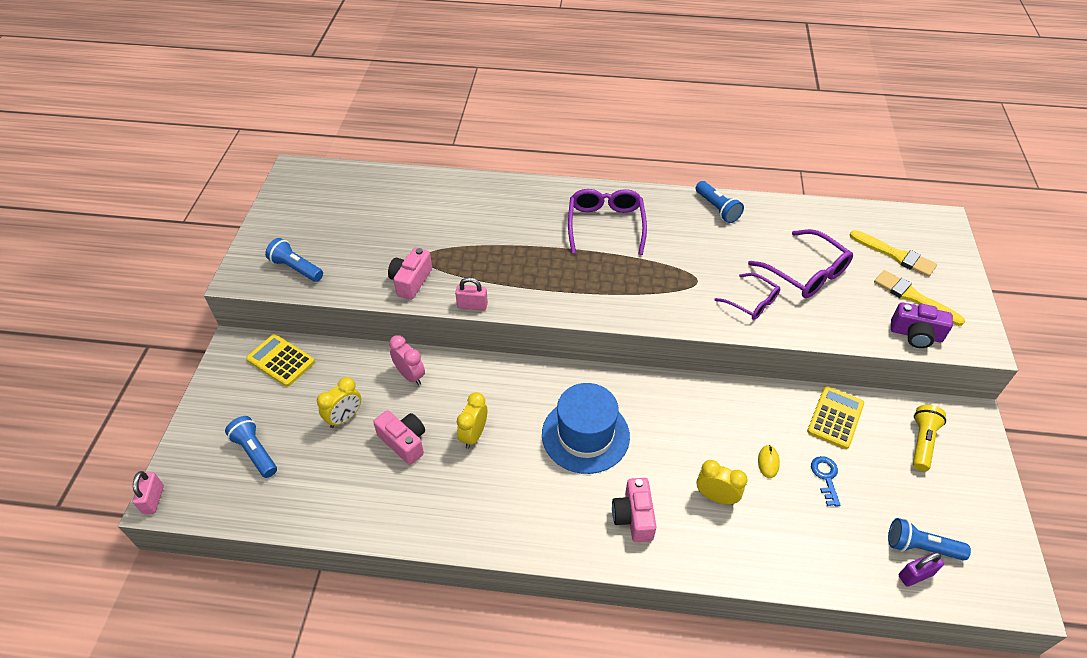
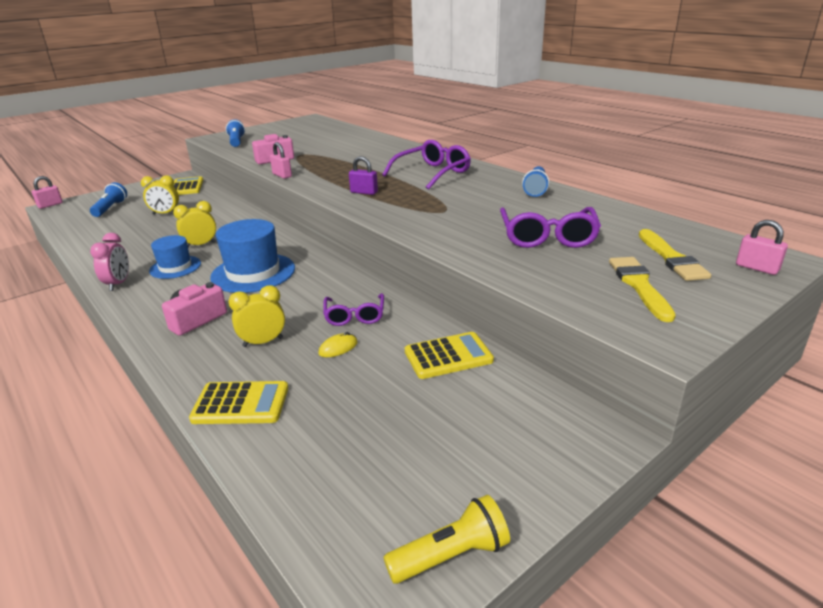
camera: 45 degrees right, 20 degrees down
pink camera [373,410,425,465] -> none
pink clock [389,335,425,385] -> pink clock moved to [90,233,129,291]
yellow clock [697,460,748,505] -> yellow clock turned 90 degrees counterclockwise [229,285,285,347]
purple glasses [715,273,780,320] -> purple glasses moved to [323,293,384,326]
blue key [811,456,840,507] -> none
blue flashlight [888,518,971,561] -> none
purple camera [891,302,953,348] -> none
purple padlock [899,552,944,587] -> purple padlock moved to [349,156,378,195]
yellow flashlight [913,405,946,471] -> yellow flashlight moved to [383,495,510,584]
none -> blue hat [149,235,201,279]
none -> yellow calculator [189,381,288,424]
none -> pink padlock [736,220,788,275]

